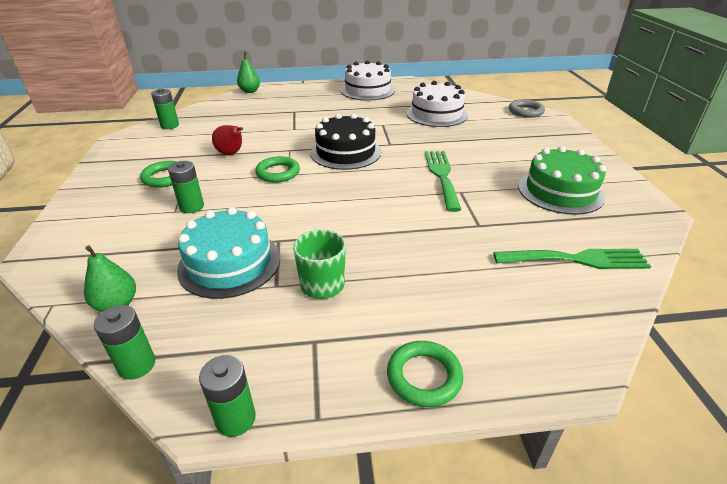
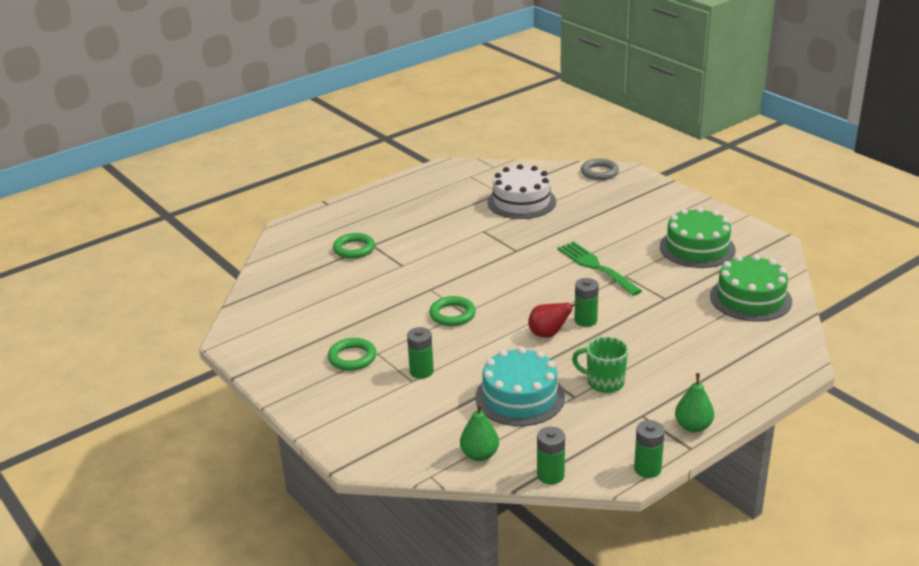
camera: 30 degrees left, 5 degrees down
green battery [151,89,179,129] -> green battery moved to [574,278,599,327]
red pear [212,125,243,155] -> red pear moved to [528,302,581,338]
green pear [237,52,260,93] -> green pear moved to [675,373,714,432]
black cake [310,114,381,170] -> none
white cake [341,60,395,101] -> none
green ring [387,341,463,407] -> green ring moved to [333,233,375,259]
green fork [493,249,651,269] -> green cake [710,254,792,322]

